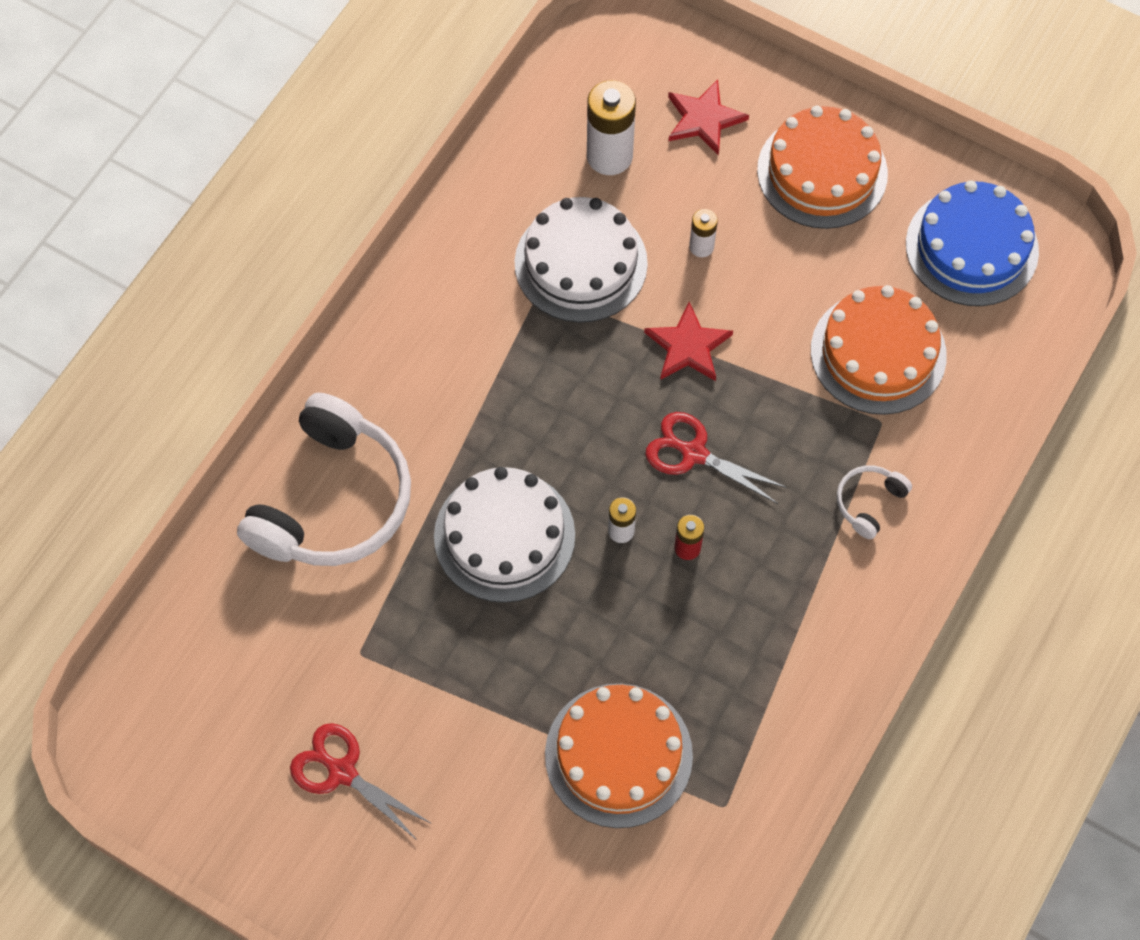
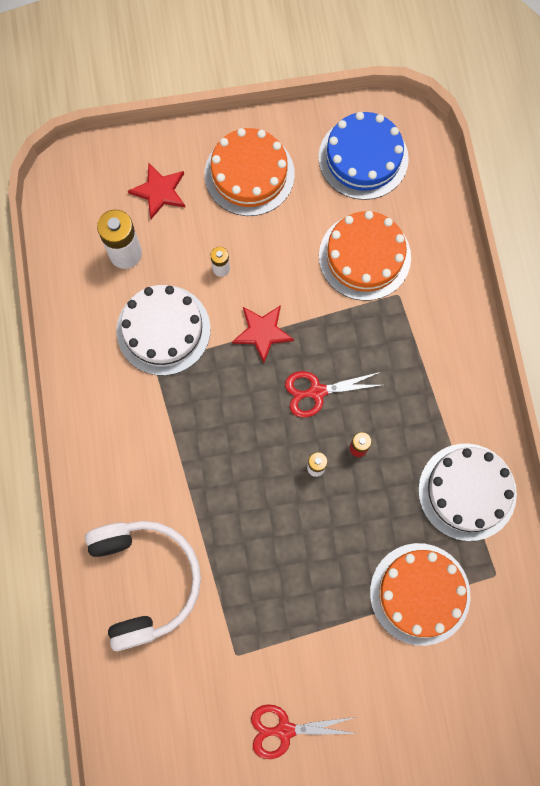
camera: 40 degrees left, 10 degrees up
white cake [434,467,575,603] -> white cake moved to [418,443,517,541]
white headphones [837,465,912,539] -> none

